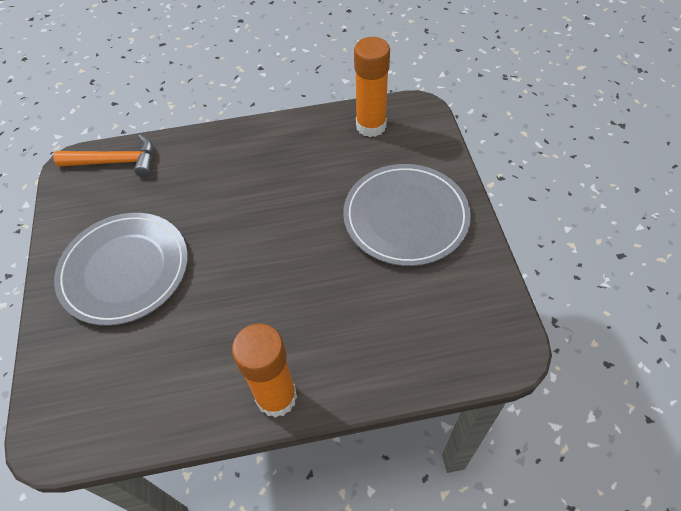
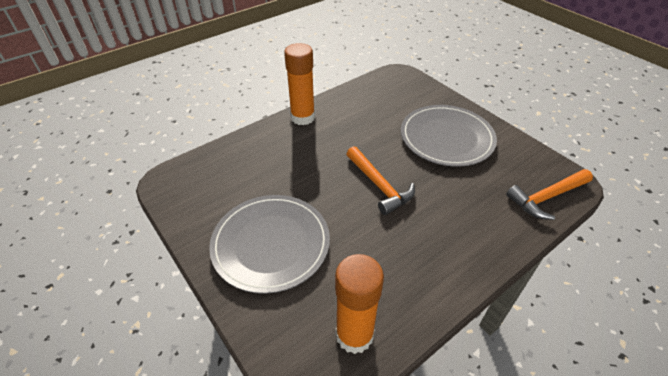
camera: 150 degrees right, 10 degrees down
none -> orange hammer [347,146,415,215]

